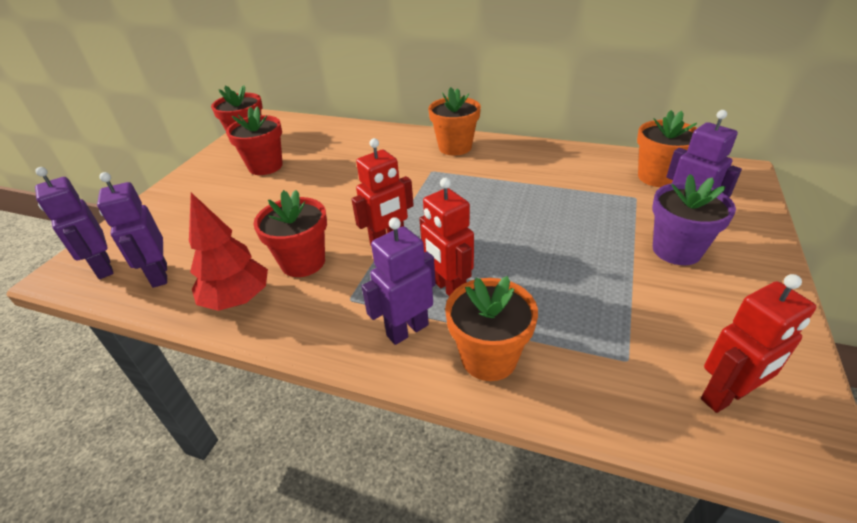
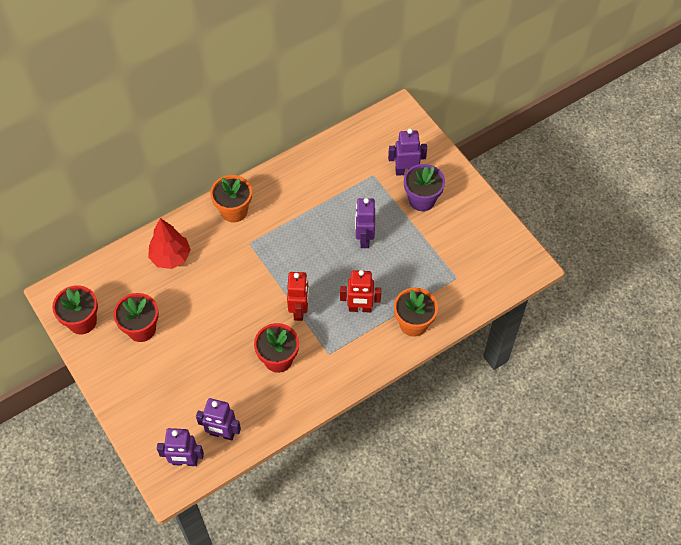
camera: 55 degrees left, 20 degrees up
red tree [189,193,268,311] -> red tree moved to [148,218,191,269]
purple robot [362,217,436,345] -> purple robot moved to [355,198,375,248]
orange flower pot [637,110,697,187] -> none
red robot [701,274,816,413] -> none

